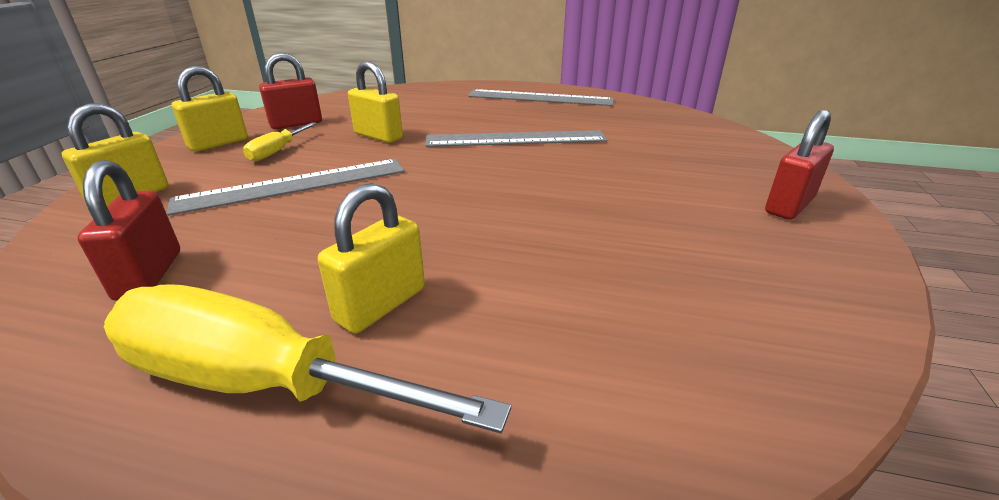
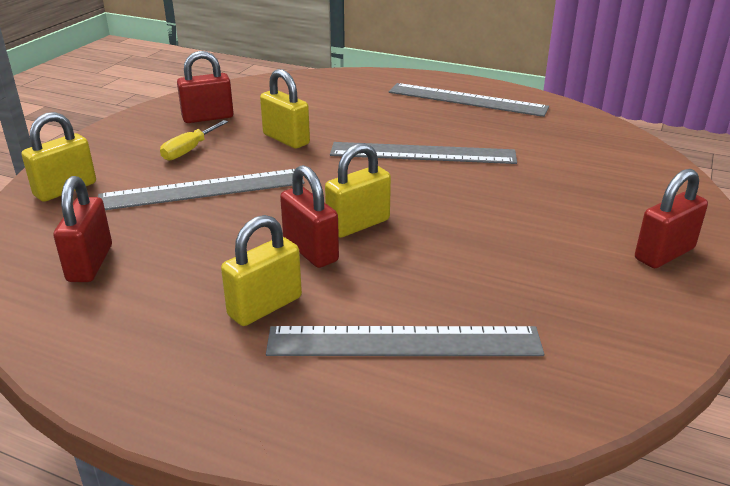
camera: 10 degrees right, 0 degrees up
yellow screwdriver [104,285,511,433] -> none
yellow padlock [172,66,248,152] -> yellow padlock moved to [325,143,391,238]
none -> grey ruler [266,326,544,356]
none -> red padlock [280,165,339,268]

